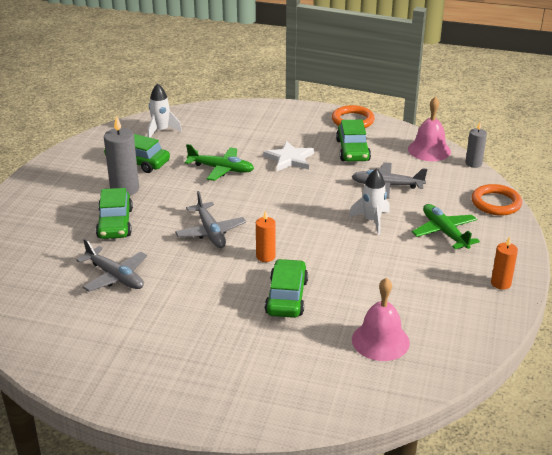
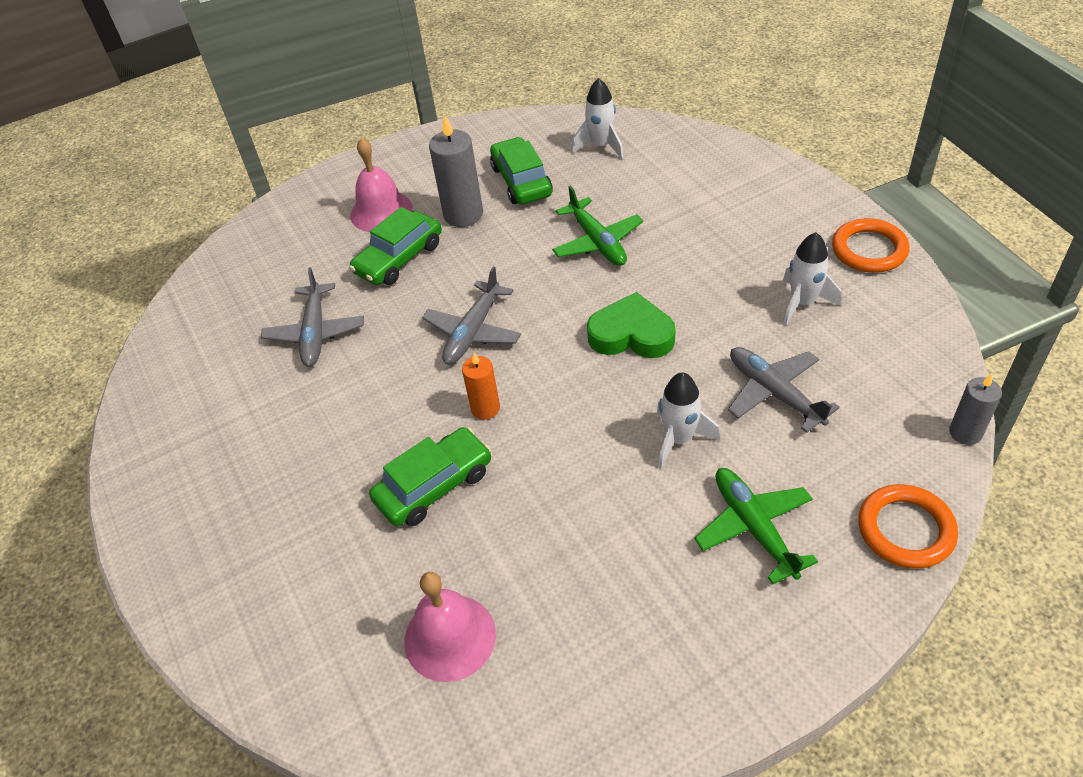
camera: 50 degrees right, 15 degrees up
white star [263,141,314,171] -> none
green car [336,120,371,162] -> white rocket [783,232,841,325]
pink bell [408,96,451,161] -> pink bell moved to [350,138,413,232]
green plane [412,204,480,249] -> green plane turned 45 degrees counterclockwise [694,468,818,584]
orange candle [491,237,518,290] -> none
none -> green heart [587,292,676,358]

